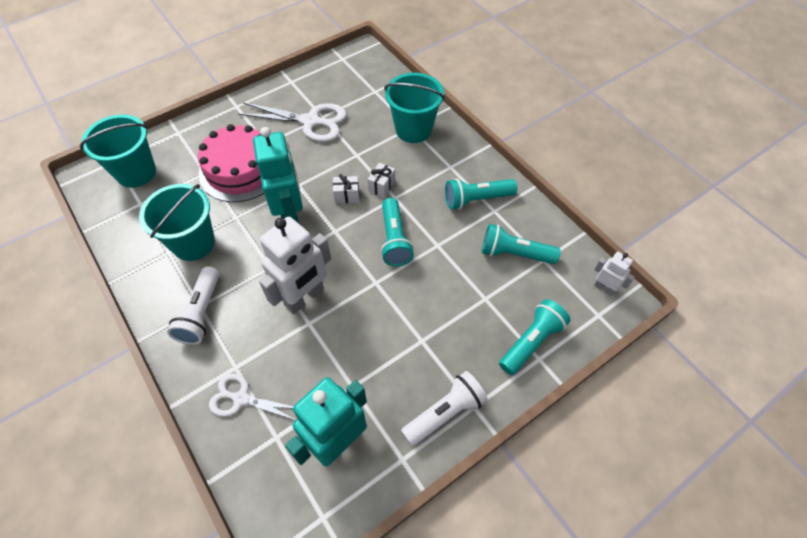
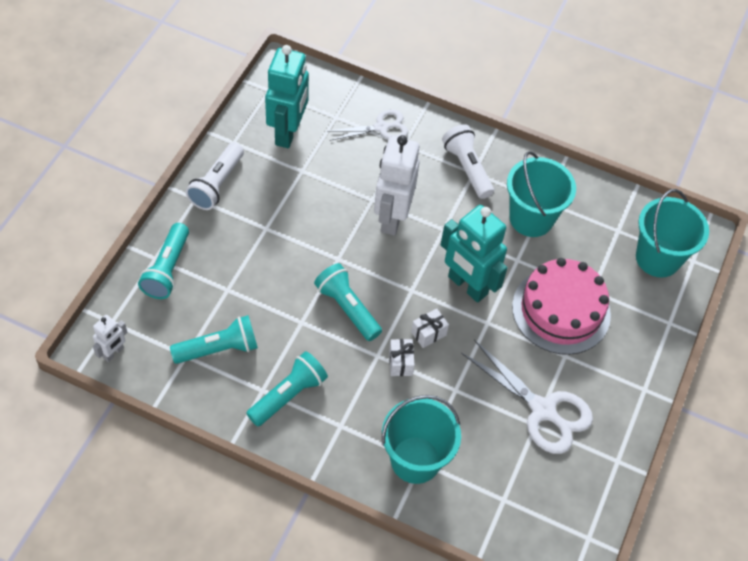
camera: 145 degrees right, 0 degrees up
white scissors [238,103,347,142] -> white scissors turned 120 degrees counterclockwise [461,340,593,454]
white robot [594,252,635,296] -> white robot turned 60 degrees counterclockwise [93,315,127,362]

